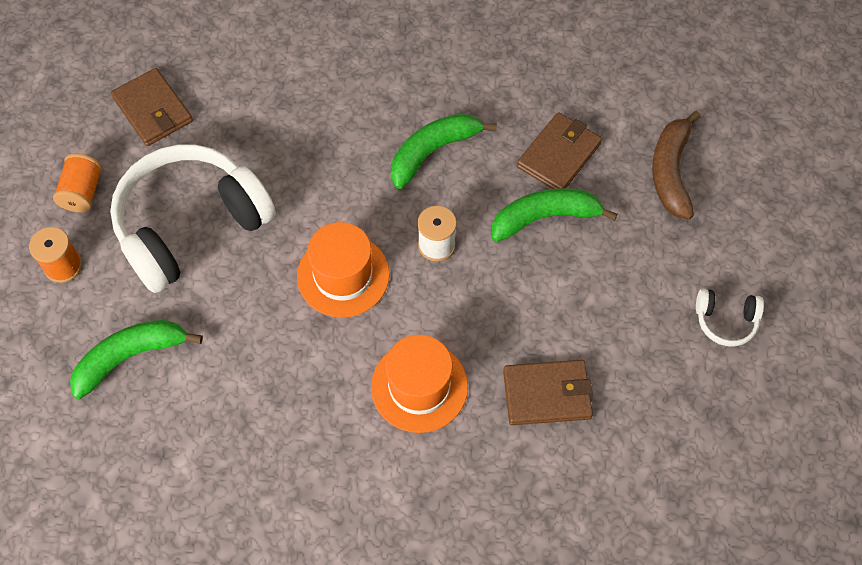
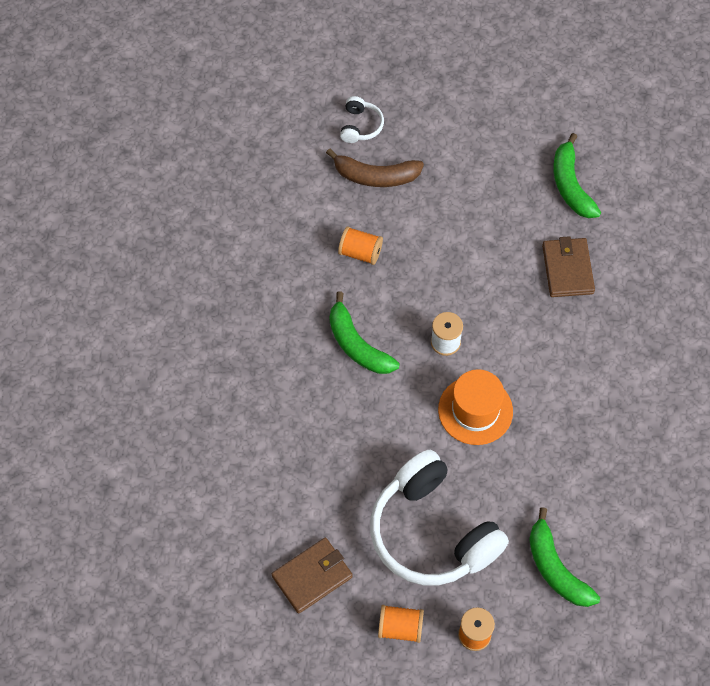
camera: 90 degrees left, 0 degrees up
orange hat [371,335,468,433] -> none
green banana [492,188,618,242] -> green banana moved to [553,133,601,218]
brown wallet [517,112,602,189] -> orange spool [338,226,383,265]
white headphones [696,289,764,346] -> white headphones moved to [340,96,384,143]

